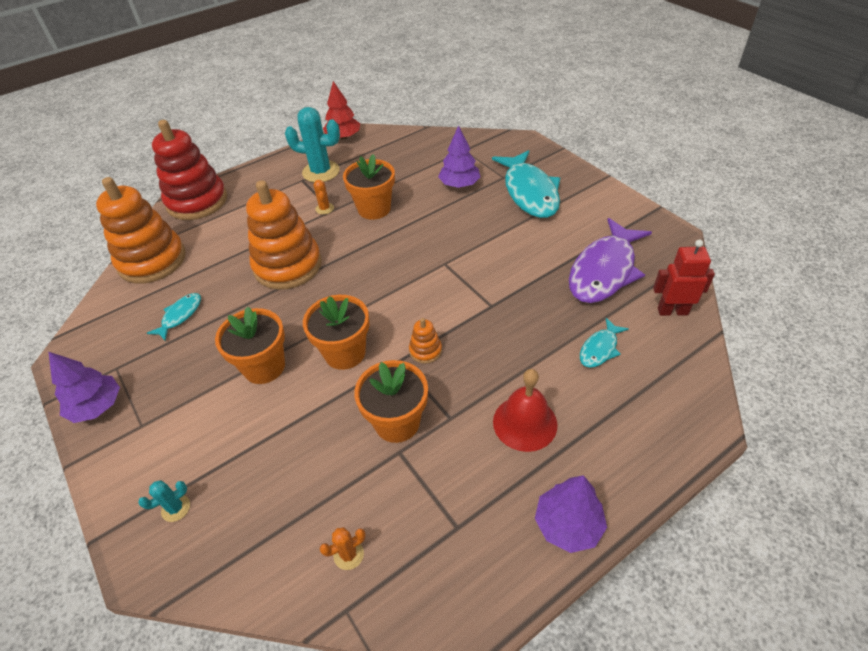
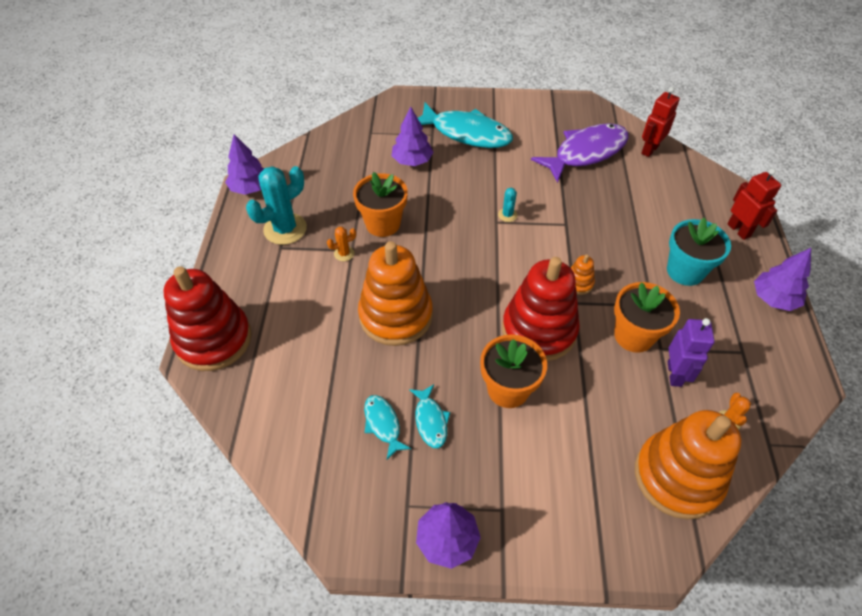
camera: 55 degrees left, 5 degrees up
orange stacking toy [96,177,186,284] -> orange stacking toy moved to [635,410,741,520]
turquoise cactus [138,480,190,522] -> turquoise cactus moved to [498,188,518,222]
orange flower pot [303,295,370,370] -> red stacking toy [502,257,580,361]
orange cactus [314,180,334,215] -> orange cactus turned 45 degrees counterclockwise [327,227,356,261]
red tree [323,81,360,140] -> purple tree [225,134,264,195]
red bell [493,369,557,452] -> turquoise flower pot [667,218,731,286]
purple fish [569,218,652,303] -> purple fish turned 105 degrees counterclockwise [531,123,628,183]
turquoise fish [580,318,629,368] -> turquoise fish moved to [409,384,450,448]
none -> purple robot [668,318,715,387]
none -> red robot [727,168,781,240]

